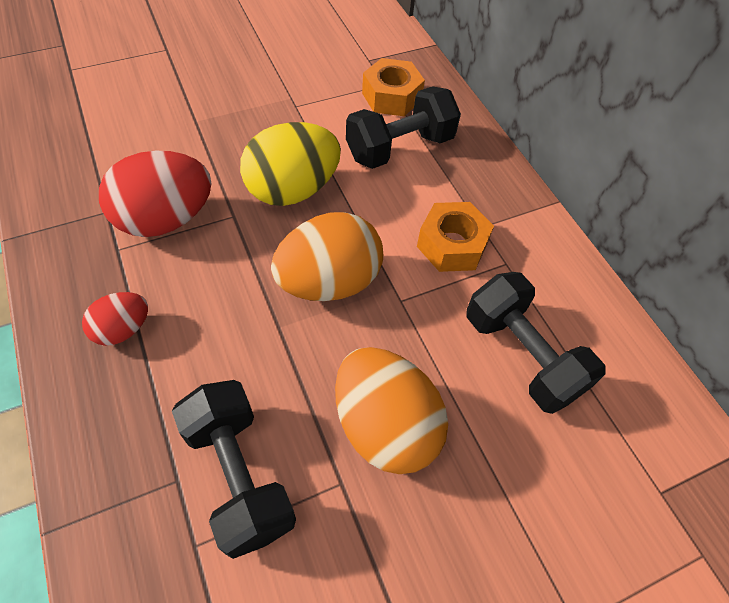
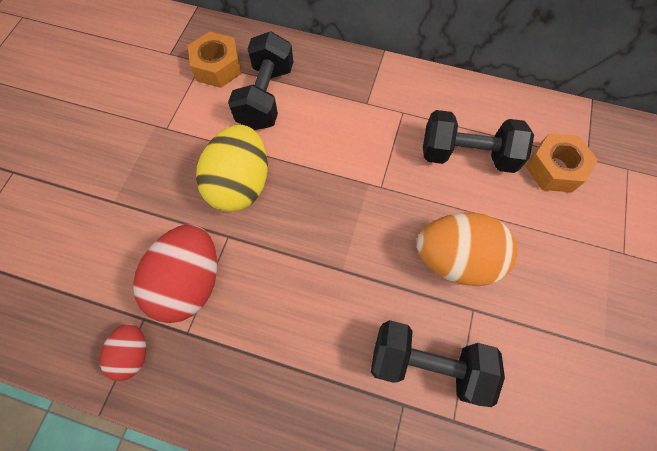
camera: 45 degrees left, 10 degrees up
red egg [82,292,148,346] -> red egg moved to [100,323,146,381]
orange egg [271,212,383,301] -> none
orange nut [417,202,494,272] -> orange nut moved to [525,133,598,193]

